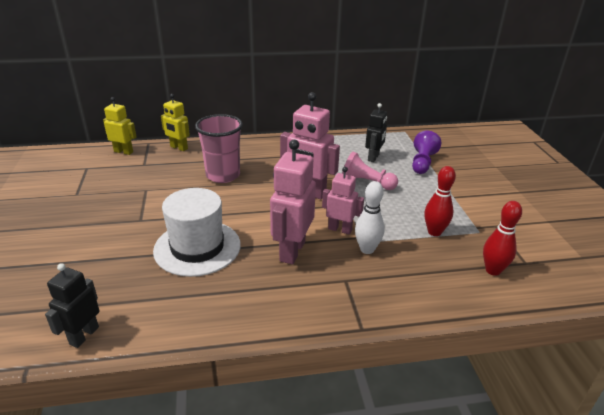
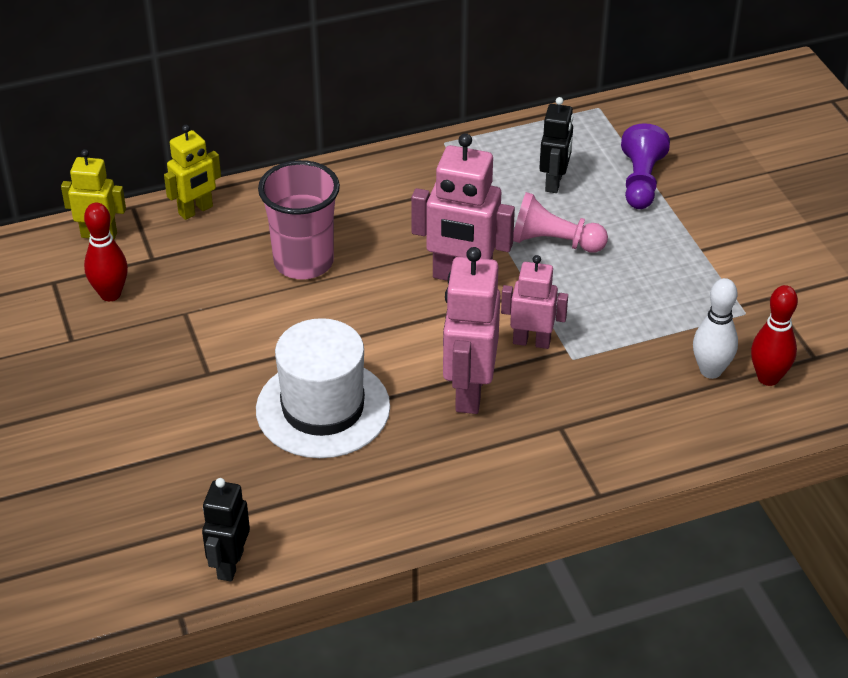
camera: 10 degrees left, 10 degrees up
yellow robot [161,94,190,151] -> yellow robot turned 60 degrees counterclockwise [164,125,221,220]
white bowling pin [355,181,384,254] -> white bowling pin moved to [693,278,738,379]
red bowling pin [424,166,456,236] -> red bowling pin moved to [84,203,128,301]

